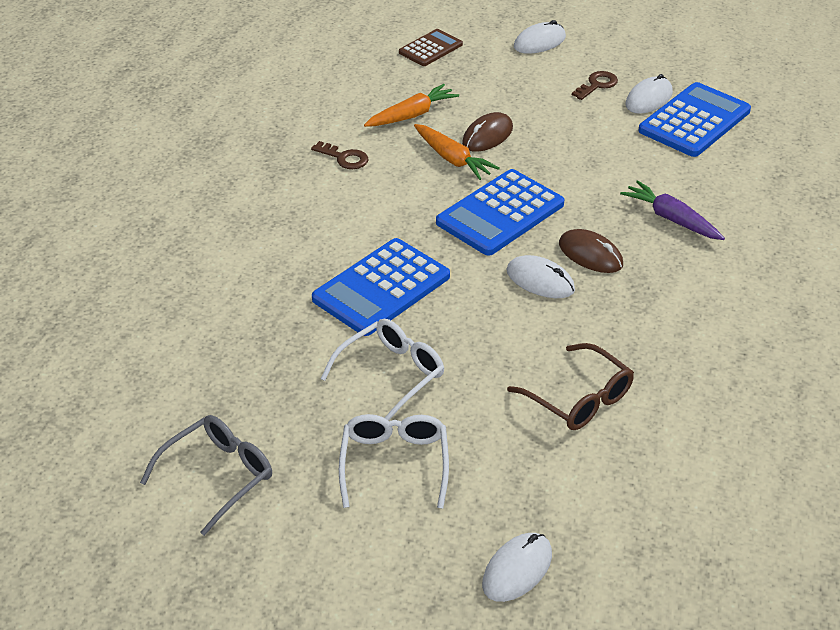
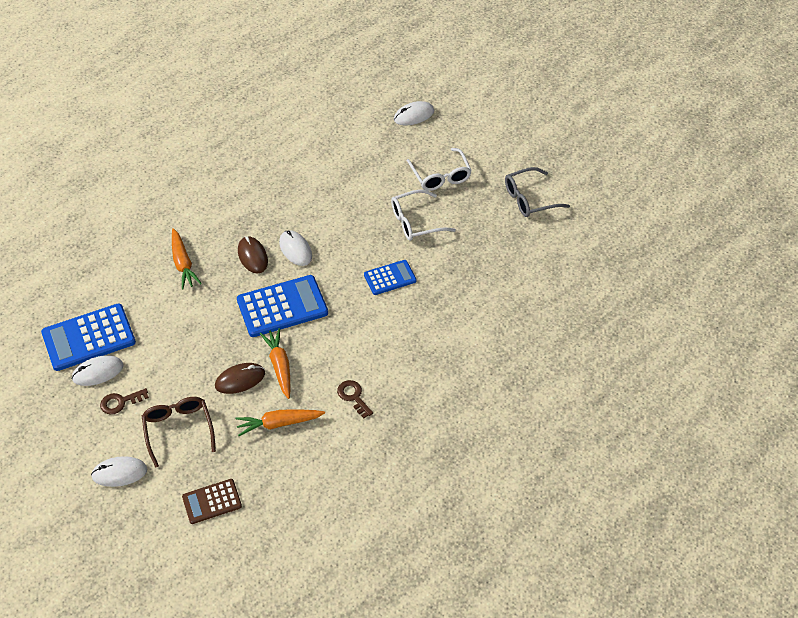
camera: 155 degrees left, 10 degrees up
blue calculator [312,238,450,336] -> blue calculator [364,260,417,295], size x0.58
white glasses [339,414,449,509] -> white glasses turned 45 degrees counterclockwise [407,148,472,191]
brown glasses [507,343,634,430] -> brown glasses moved to [142,397,216,468]
purple carrot [620,180,725,240] -> orange carrot [172,228,202,289]

